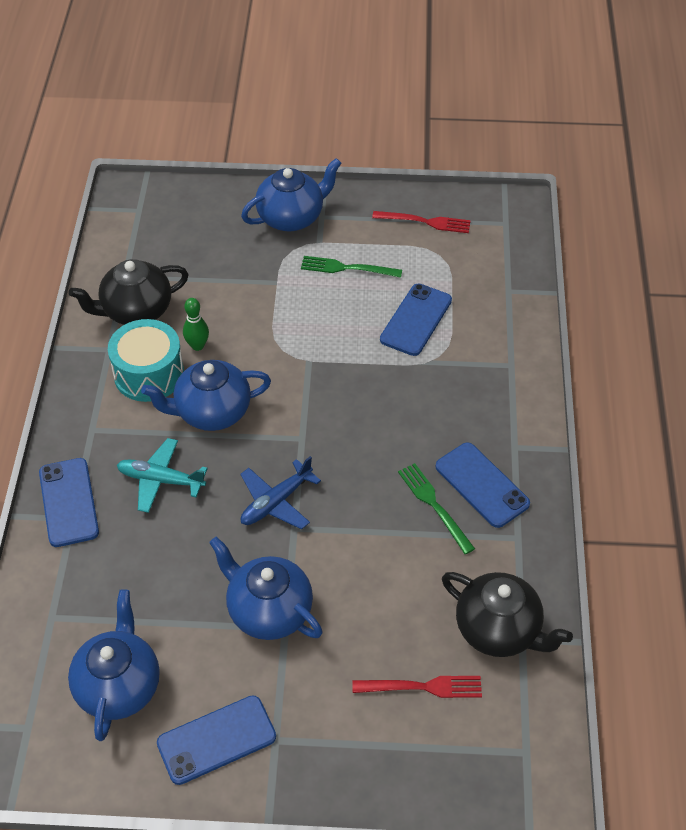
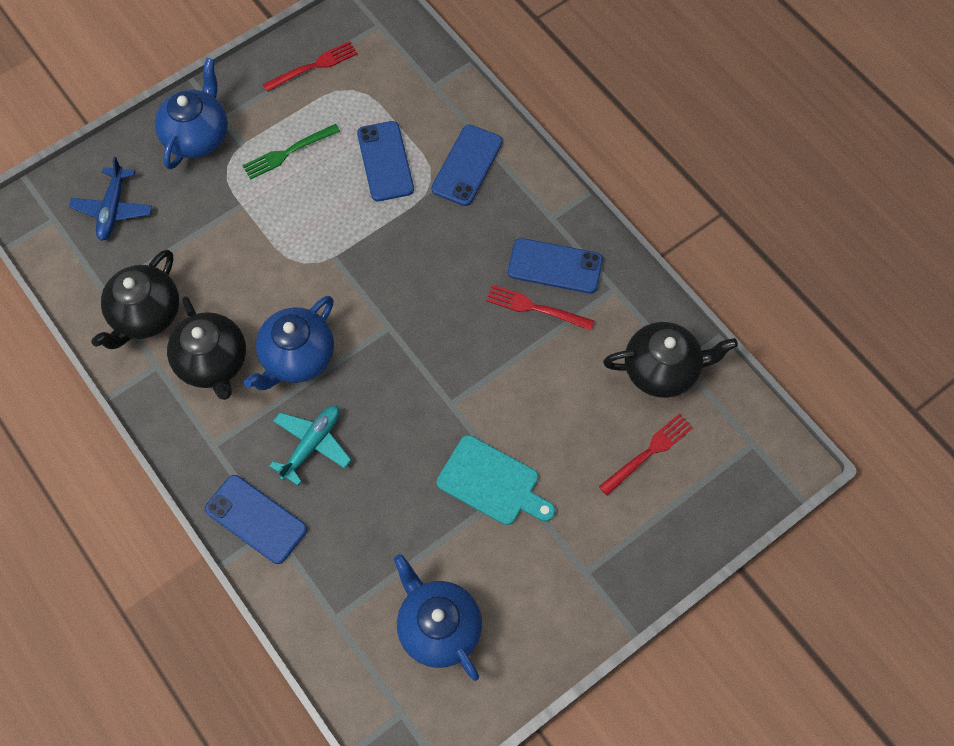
camera: 40 degrees left, 15 degrees up
turquoise drum [108,319,184,402] -> black teapot [167,296,246,400]
turquoise plane [117,438,208,513] -> turquoise plane turned 150 degrees clockwise [269,406,351,486]
blue phone [157,695,276,785] -> blue phone moved to [432,125,503,206]
green bowling pin [183,298,209,351] -> none
blue teapot [209,537,323,640] -> turquoise cutting board [437,435,555,525]
blue plane [240,456,321,530] -> blue plane moved to [69,157,152,241]
green fork [398,463,475,554] -> red fork [486,285,594,331]

